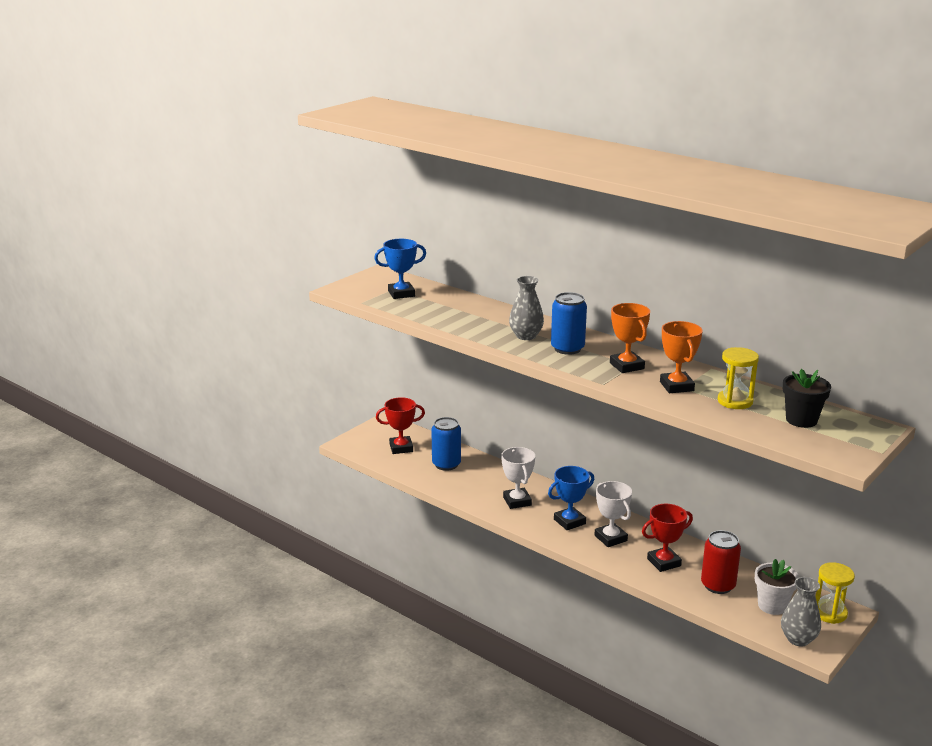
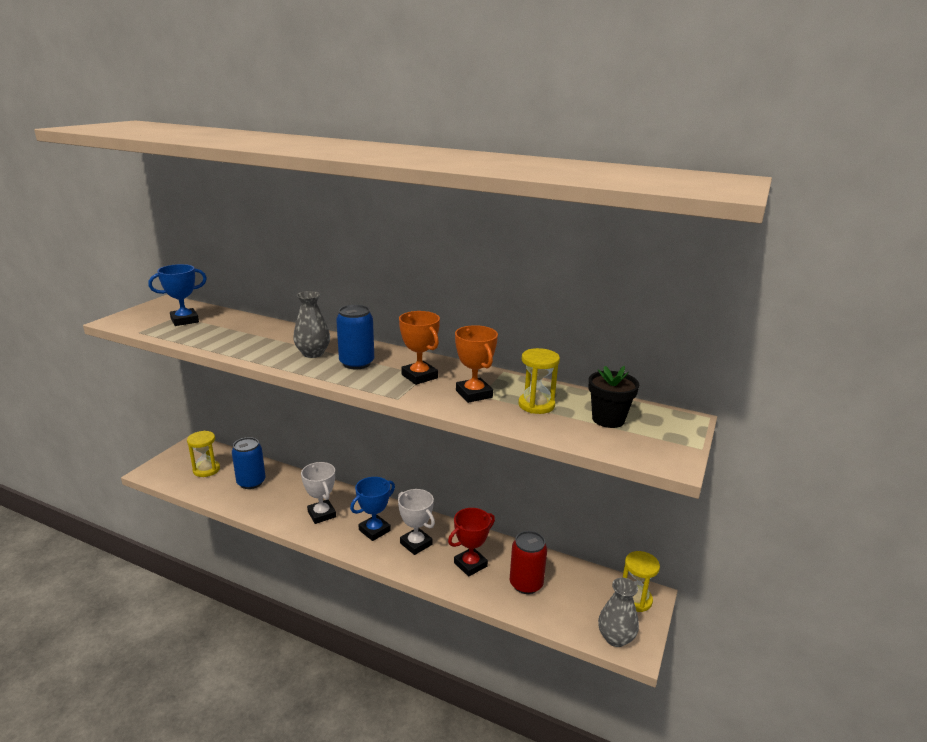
camera: 15 degrees left, 0 degrees up
red trophy [376,397,425,454] -> yellow hourglass [187,431,220,477]
white flower pot [755,559,799,615] -> none

